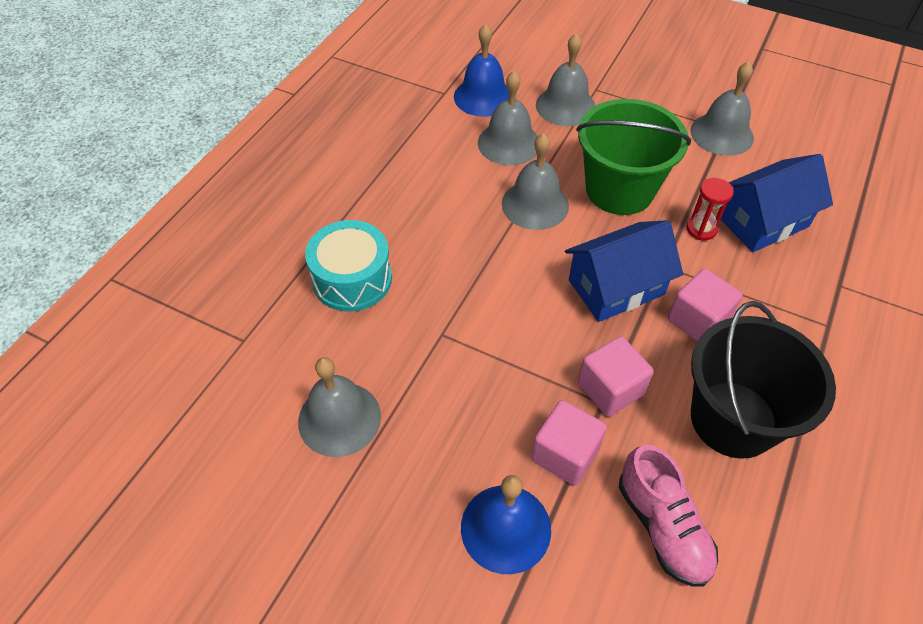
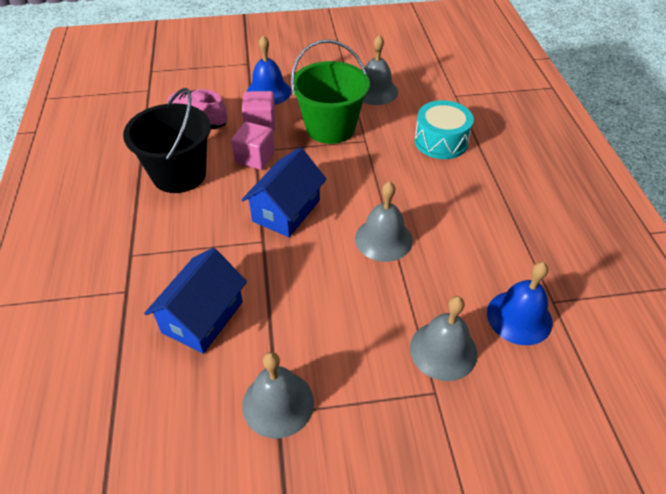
camera: 145 degrees right, 5 degrees down
grey bell [478,71,538,165] -> none
green bucket [576,99,691,215] -> green bucket moved to [291,40,370,144]
pink cube [668,269,743,341] -> none
red hourglass [686,178,734,240] -> none

